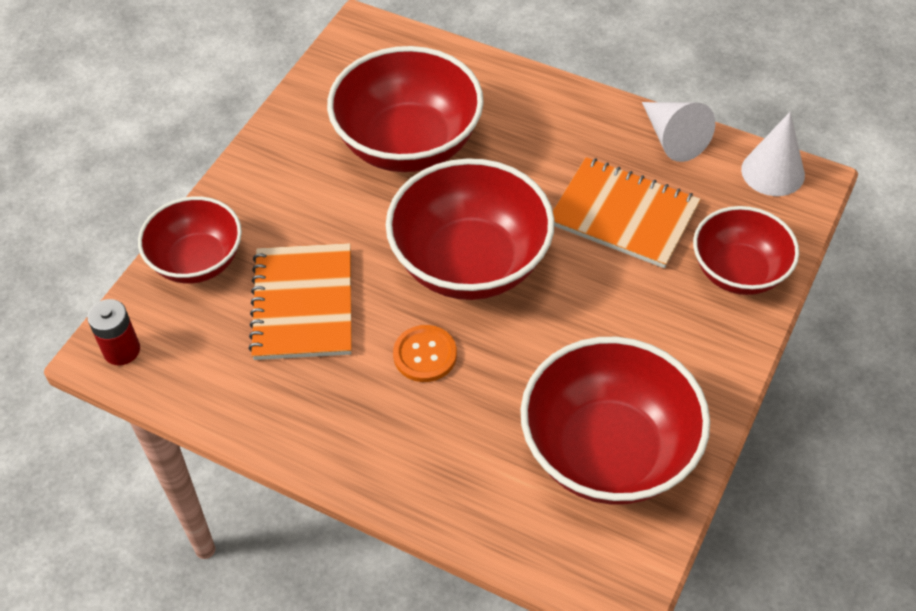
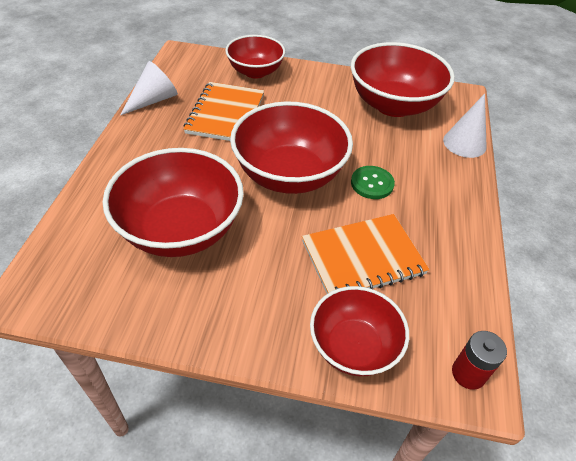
camera: 110 degrees left, 5 degrees down
orange button [393,325,457,382] -> green button [351,166,395,199]
white cone [741,112,805,196] -> white cone moved to [443,94,487,158]

